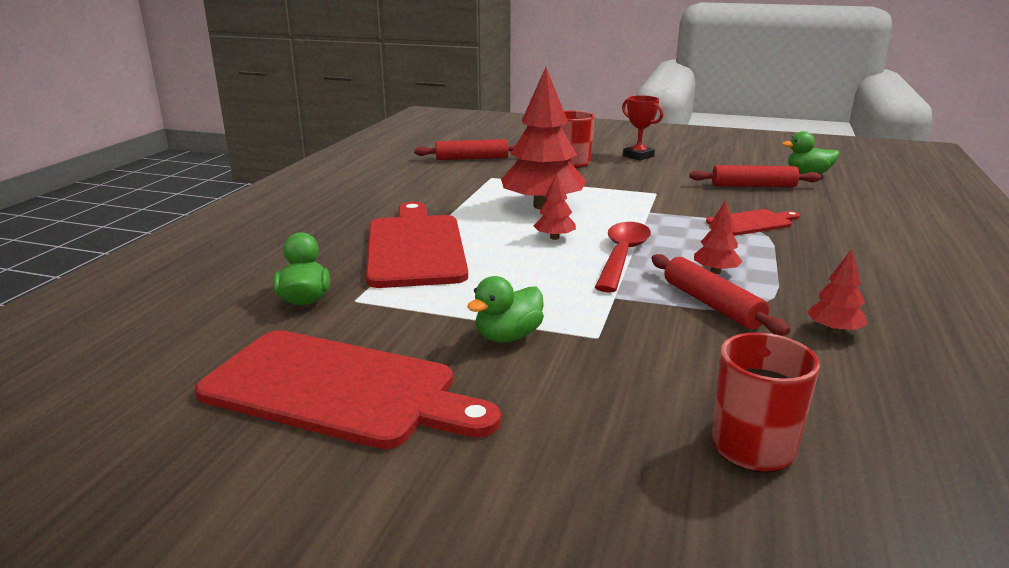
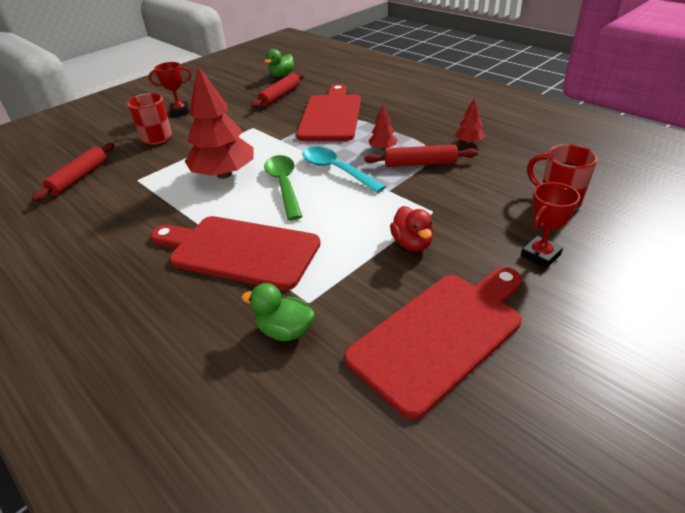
camera: 60 degrees left, 15 degrees up
green duck [467,276,544,342] -> red duck [390,206,434,252]
red tree [534,173,576,240] -> green spoon [264,155,303,220]
red spoon [595,222,651,292] -> turquoise spoon [302,146,386,193]
red cutting board [706,209,800,236] -> red cutting board [296,84,361,141], size x1.93
none -> red trophy [521,182,580,268]

